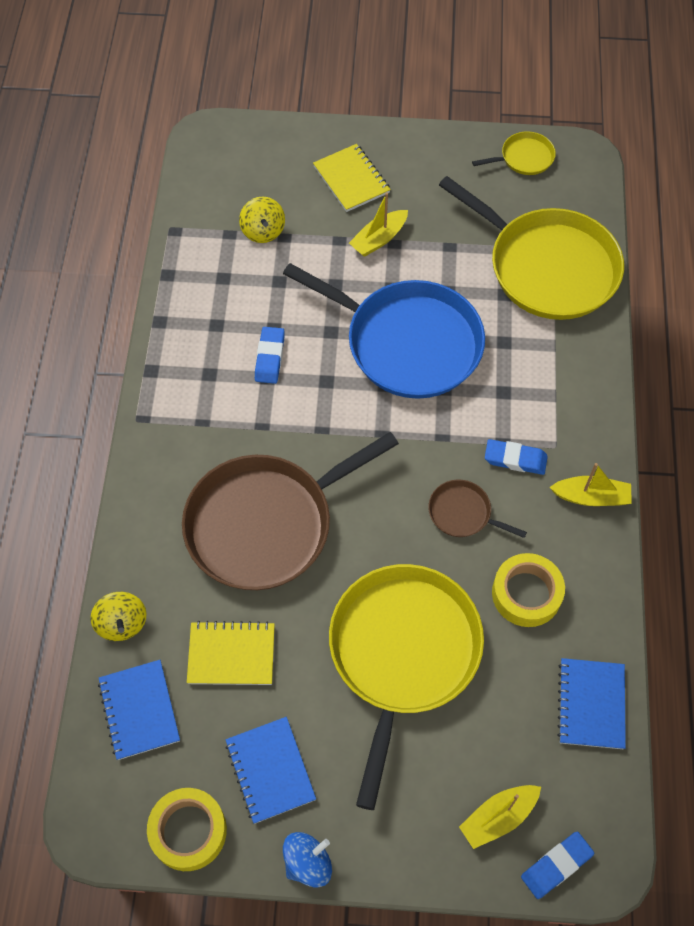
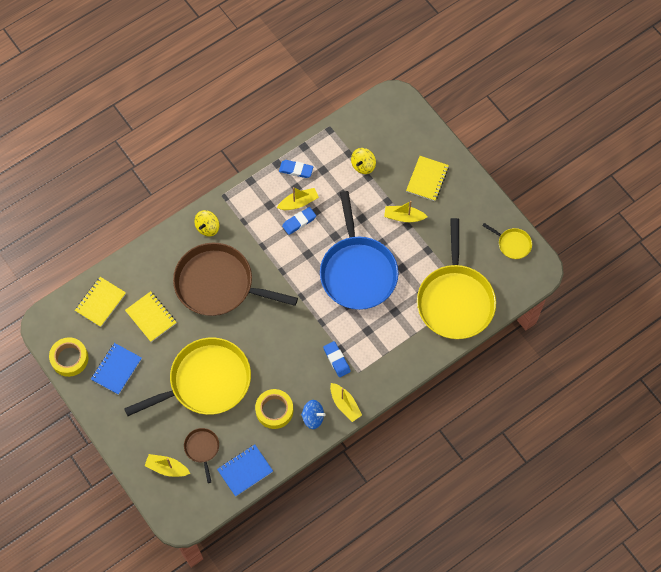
camera: 50 degrees right, 5 degrees up
yellow spinning top [91,592,147,641] -> yellow spinning top moved to [194,210,219,237]
blue notebook [98,660,180,760] -> yellow notebook [75,277,126,327]
blue spinning top [283,832,332,887] -> blue spinning top moved to [301,400,326,429]
brown pan [428,480,527,538] -> brown pan moved to [184,428,219,483]
blue eraser [521,832,594,899] -> blue eraser moved to [279,160,313,178]
none -> yellow boat [277,187,319,210]

